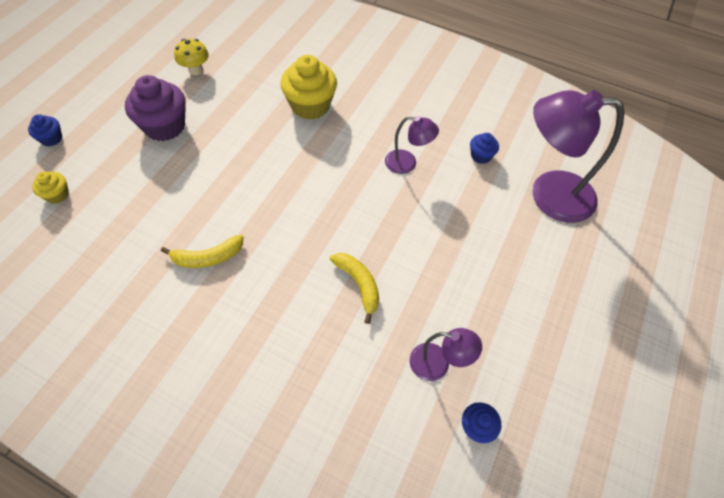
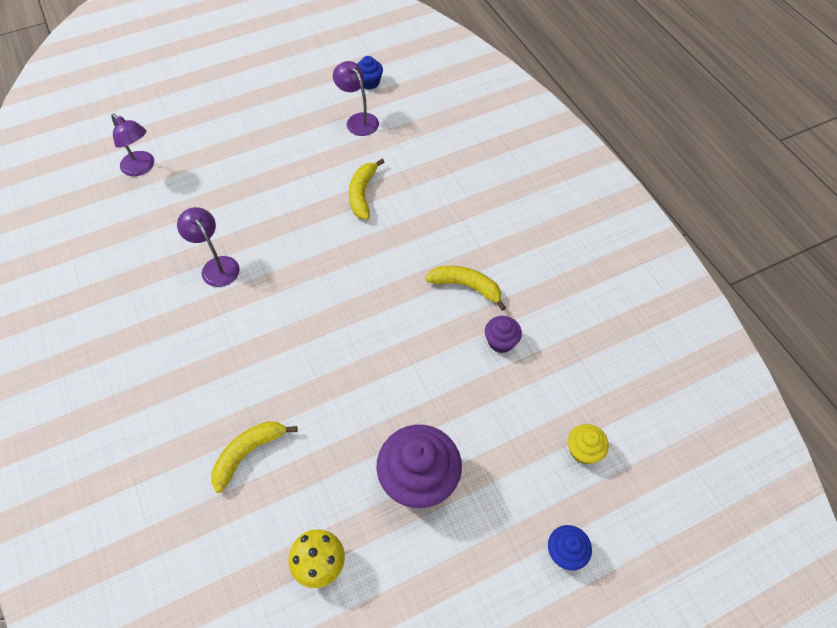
camera: 140 degrees left, 0 degrees up
yellow cupcake [280,55,337,119] -> none
blue cupcake [470,133,499,164] -> none
purple lamp [532,90,625,223] -> purple lamp [111,114,154,176], size x0.51
none -> yellow banana [211,421,298,493]
none -> purple cupcake [485,316,522,353]

